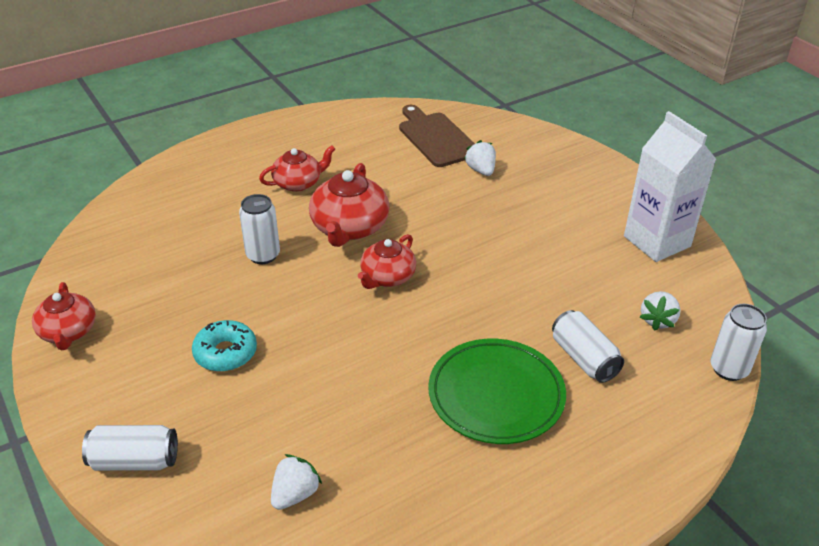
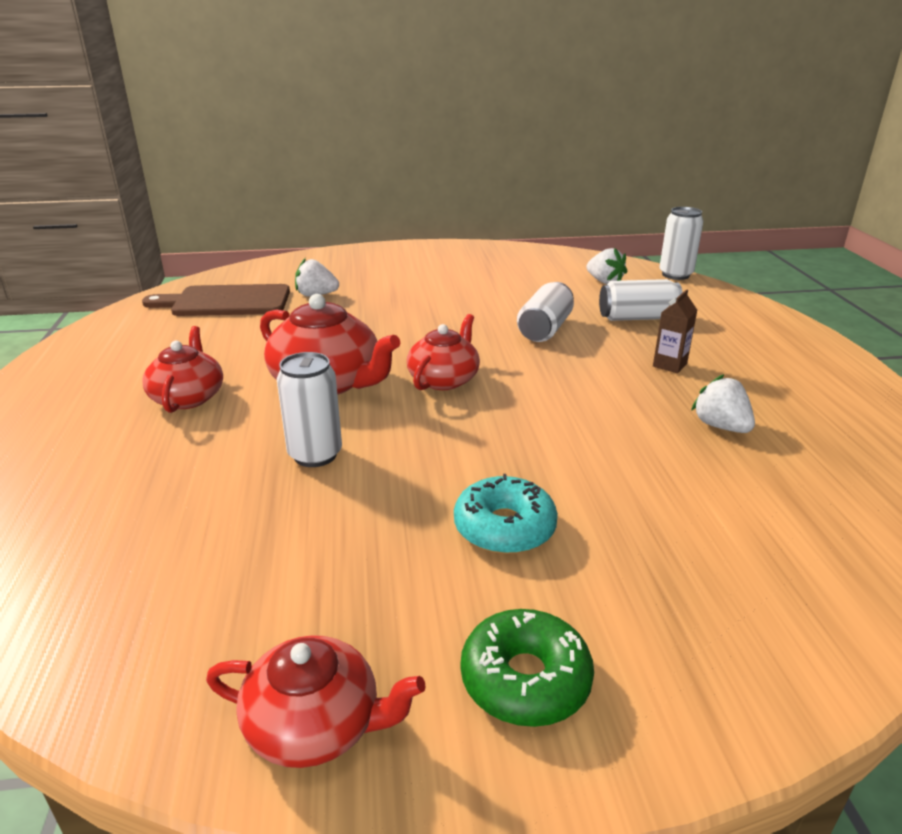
camera: 65 degrees left, 10 degrees down
white can [82,425,178,471] -> white can moved to [517,282,574,342]
white strawberry [271,454,322,510] -> white strawberry moved to [691,374,755,433]
red teapot [358,234,416,289] -> red teapot turned 120 degrees counterclockwise [407,314,480,390]
green plate [428,339,566,444] -> brown carton [653,289,697,373]
white carton [624,111,716,262] -> none
none -> green donut [461,609,594,727]

